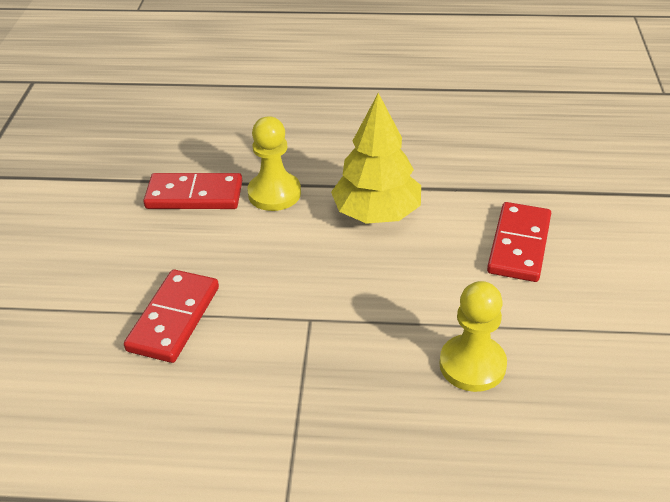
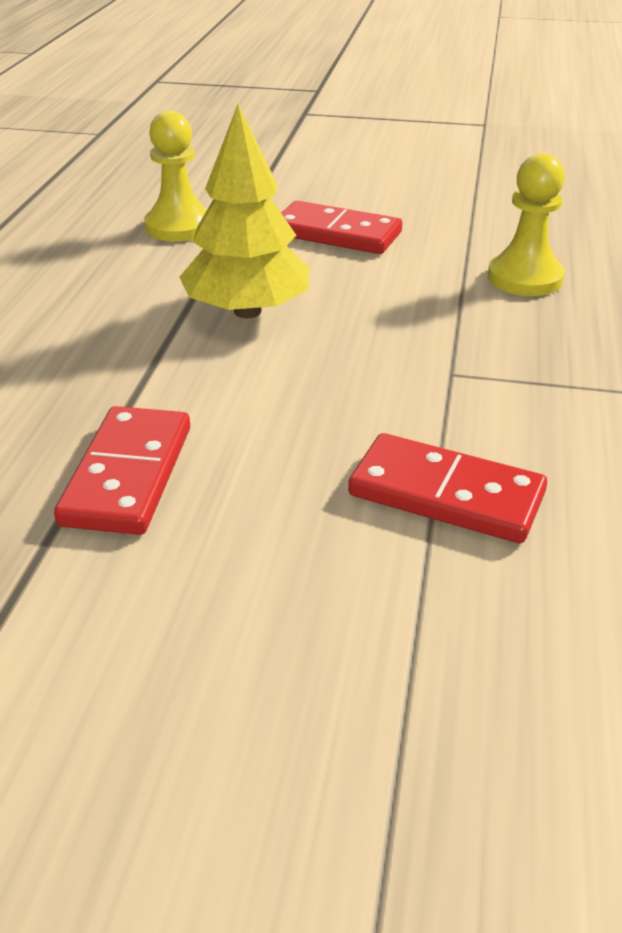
camera: 85 degrees left, 5 degrees down
yellow pawn [247,116,301,211] -> yellow pawn moved to [144,111,207,242]

